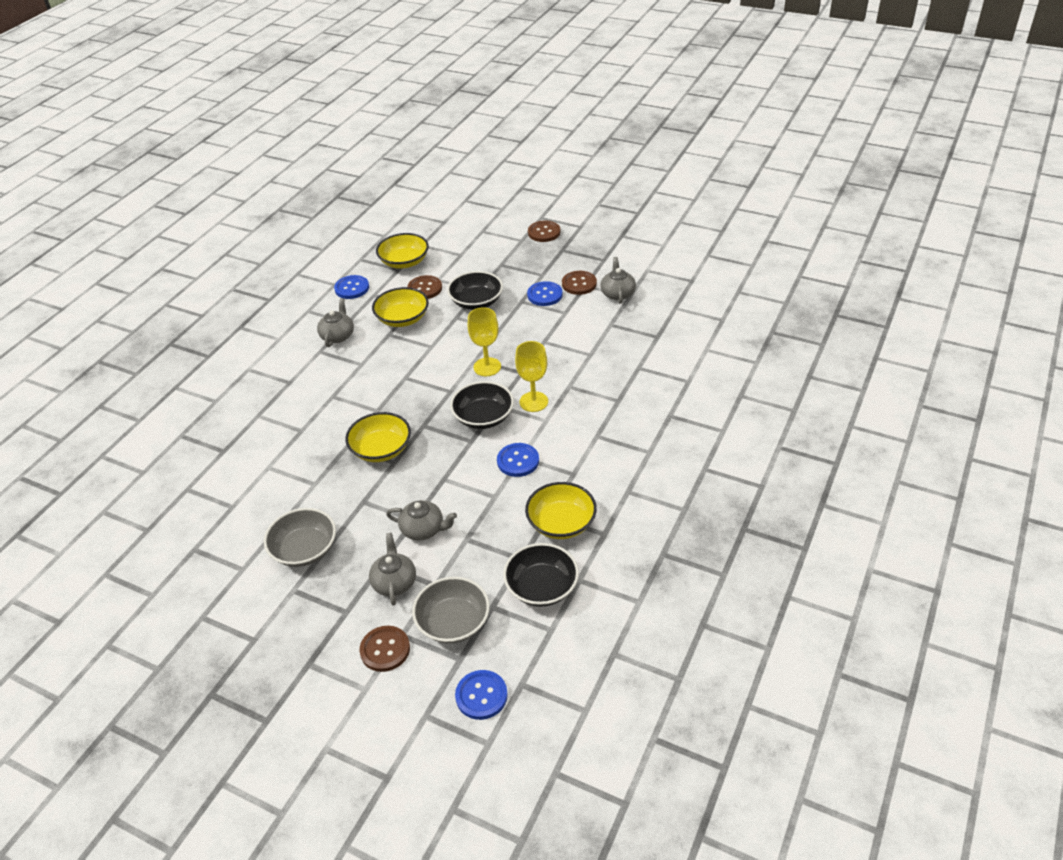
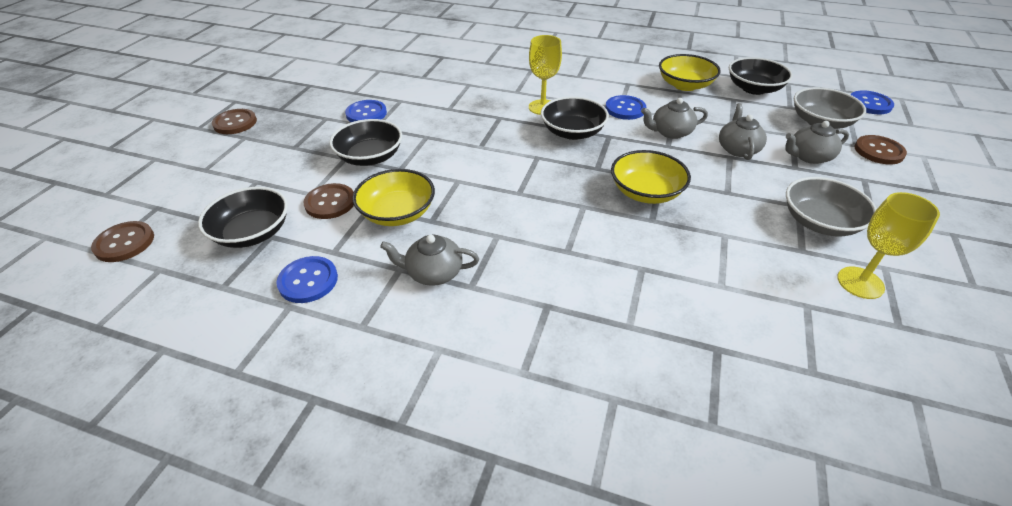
camera: 100 degrees left, 0 degrees up
yellow bowl [376,233,429,269] -> black bowl [198,187,288,248]
yellow goblet [468,307,501,376] -> yellow goblet moved to [837,192,940,299]
brown button [562,271,597,295] -> brown button moved to [91,221,154,262]
grey teapot [600,257,636,304] -> grey teapot moved to [641,98,708,139]

